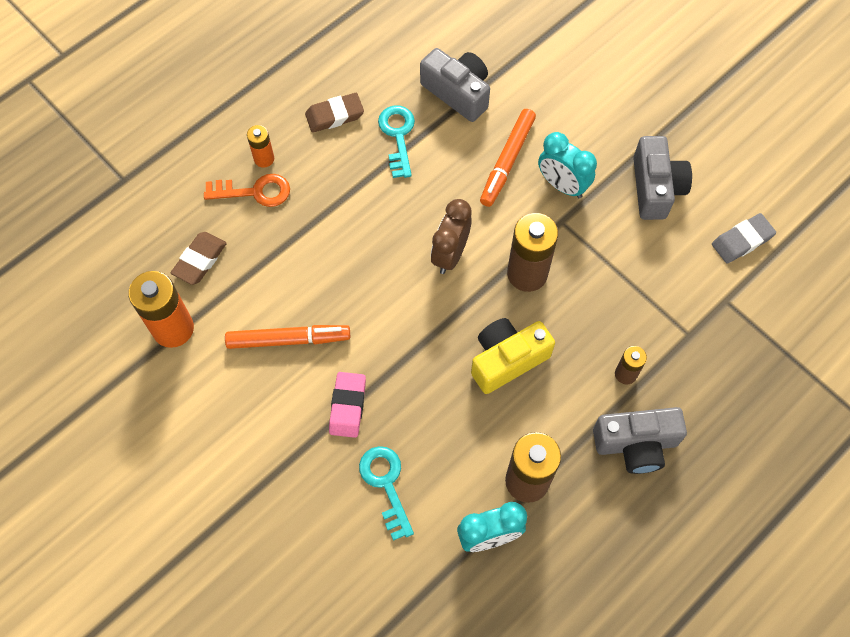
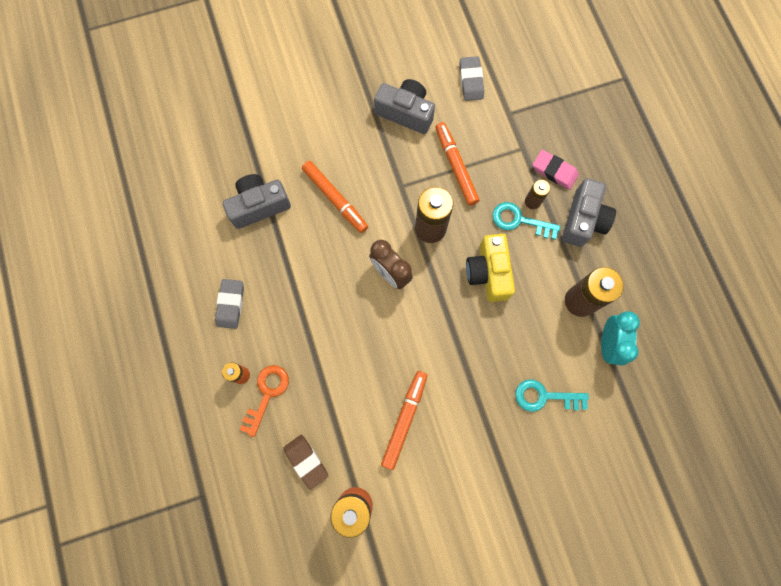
camera: 65 degrees left, 10 degrees up
brown eraser [305,93,364,133] -> grey eraser [215,279,244,329]
pink eraser [329,372,366,438] -> pink eraser moved to [533,150,579,190]
turquoise key [378,106,415,178] -> turquoise key moved to [493,202,561,240]
turquoise clock [538,132,597,198] -> none
none -> orange marker [435,122,479,206]

